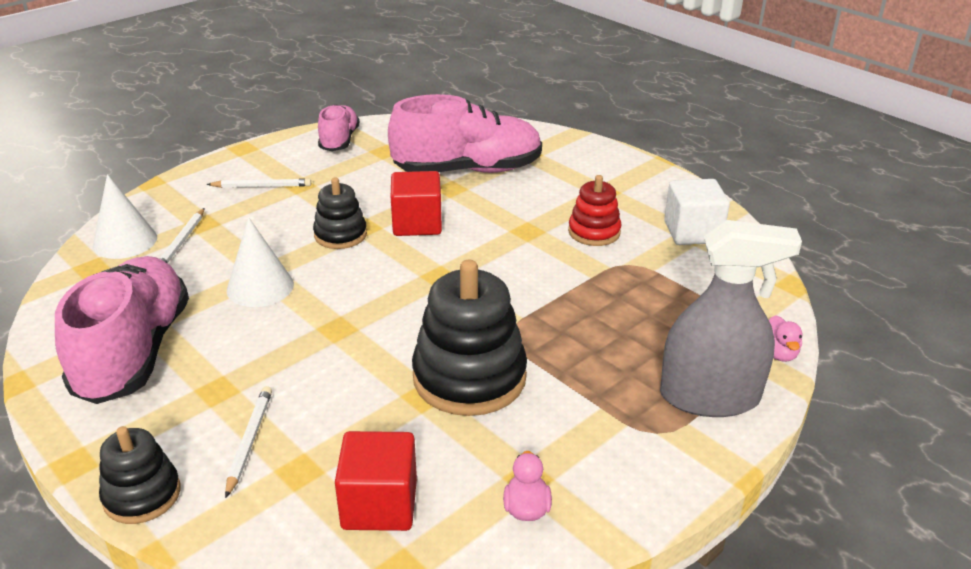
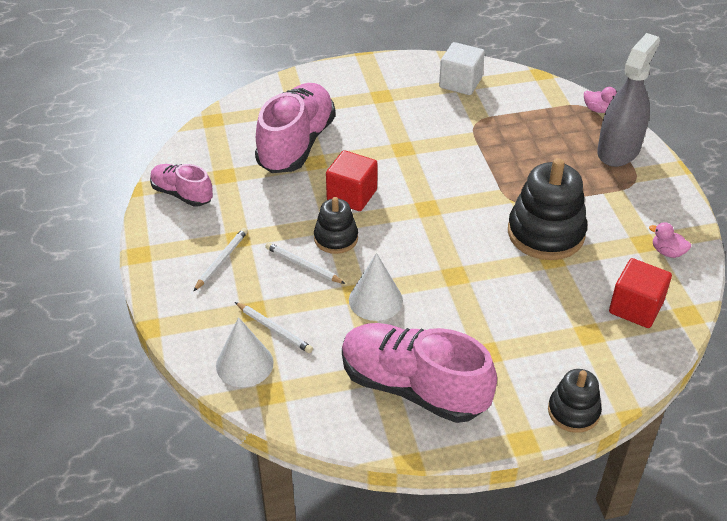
camera: 60 degrees left, 10 degrees up
white pencil [225,386,272,498] -> white pencil moved to [265,242,345,284]
red stacking toy [568,175,622,246] -> none

